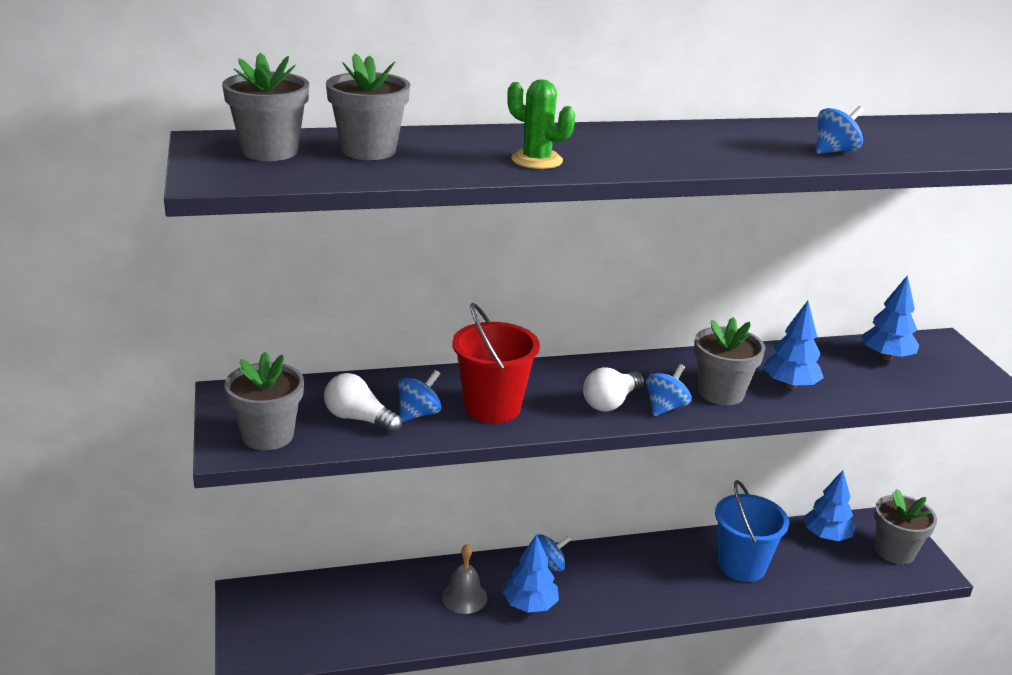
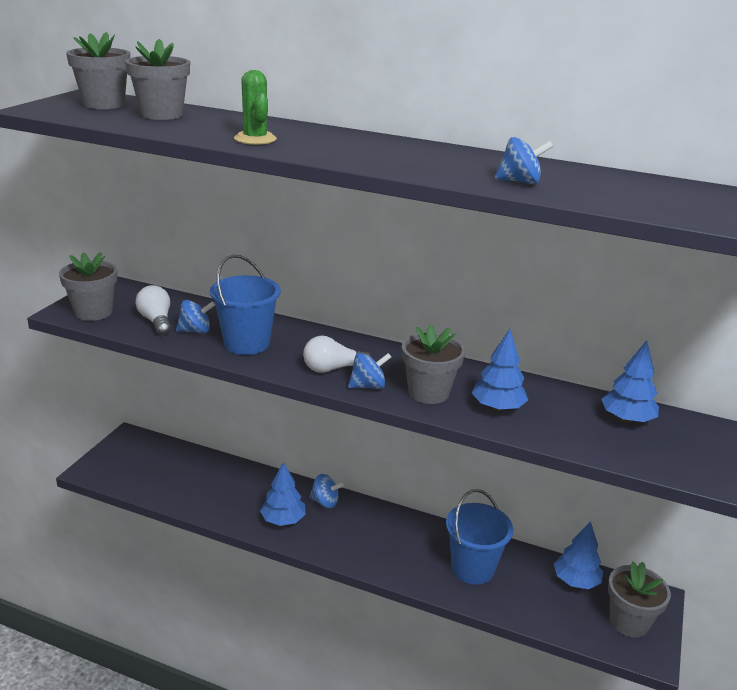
camera: 35 degrees right, 0 degrees up
grey bell [442,544,487,614] -> none
red bucket [452,303,540,423] -> blue bucket [210,254,281,355]

